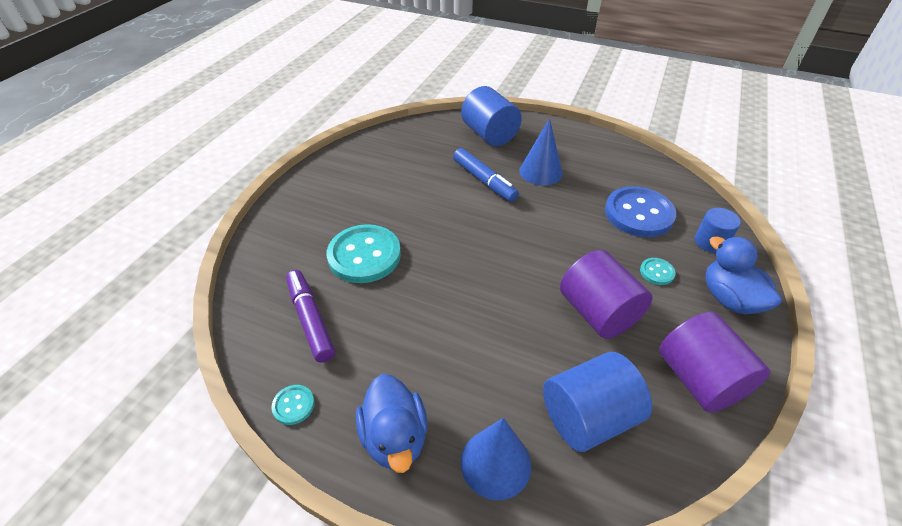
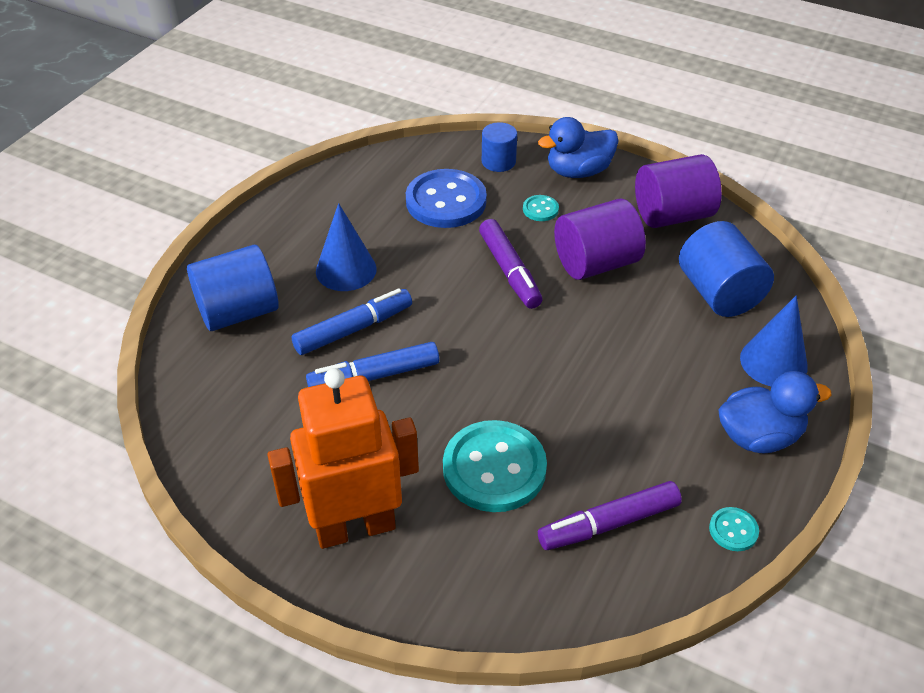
camera: 85 degrees left, 0 degrees up
none -> orange robot [268,368,419,549]
none -> blue marker [306,342,439,387]
none -> purple marker [479,219,542,309]

